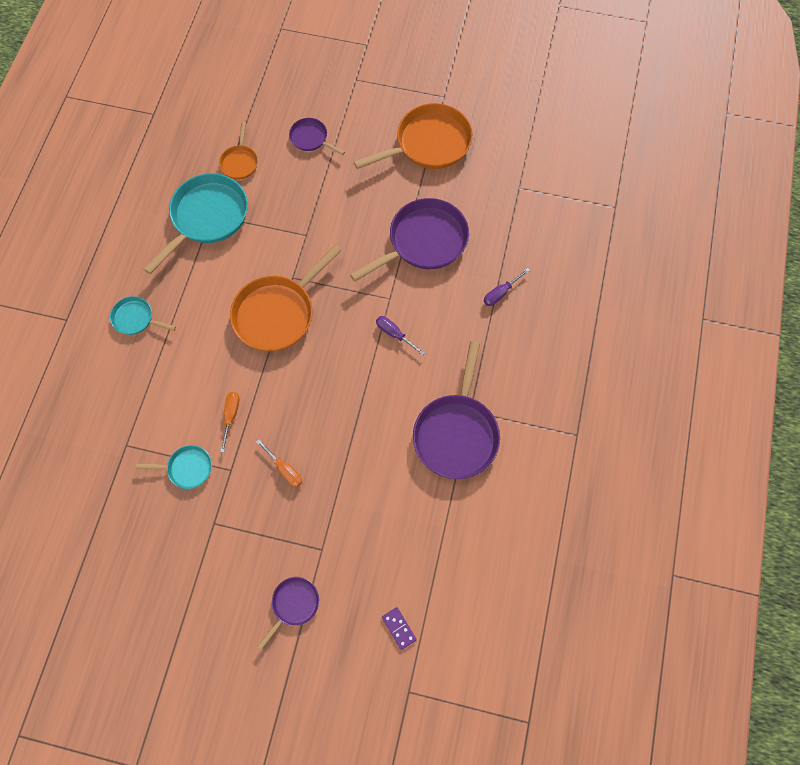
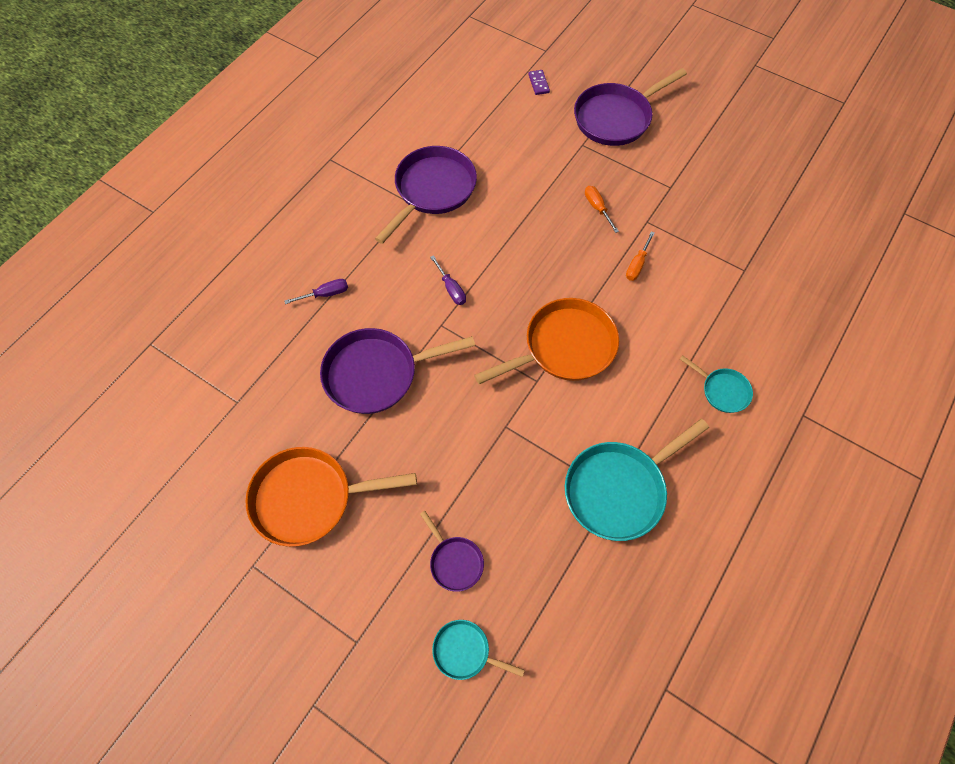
camera: 160 degrees left, 5 degrees down
turquoise pan [136,445,212,489] -> turquoise pan moved to [432,620,525,680]
orange pan [219,122,258,179] -> none
purple pan [257,577,319,650] -> purple pan [574,68,687,146], size x1.96

